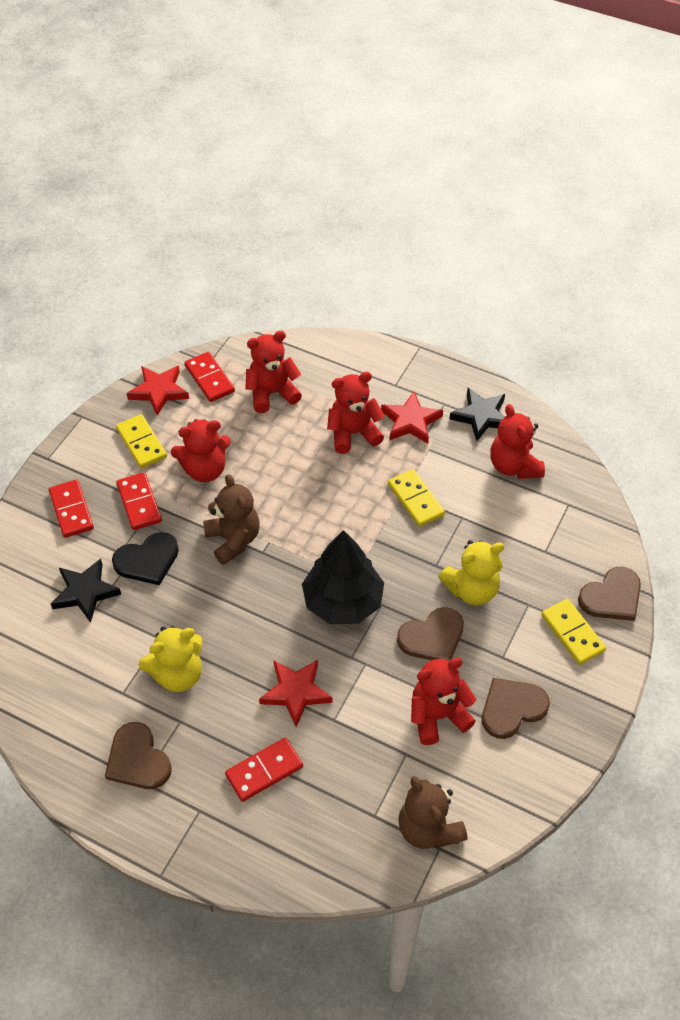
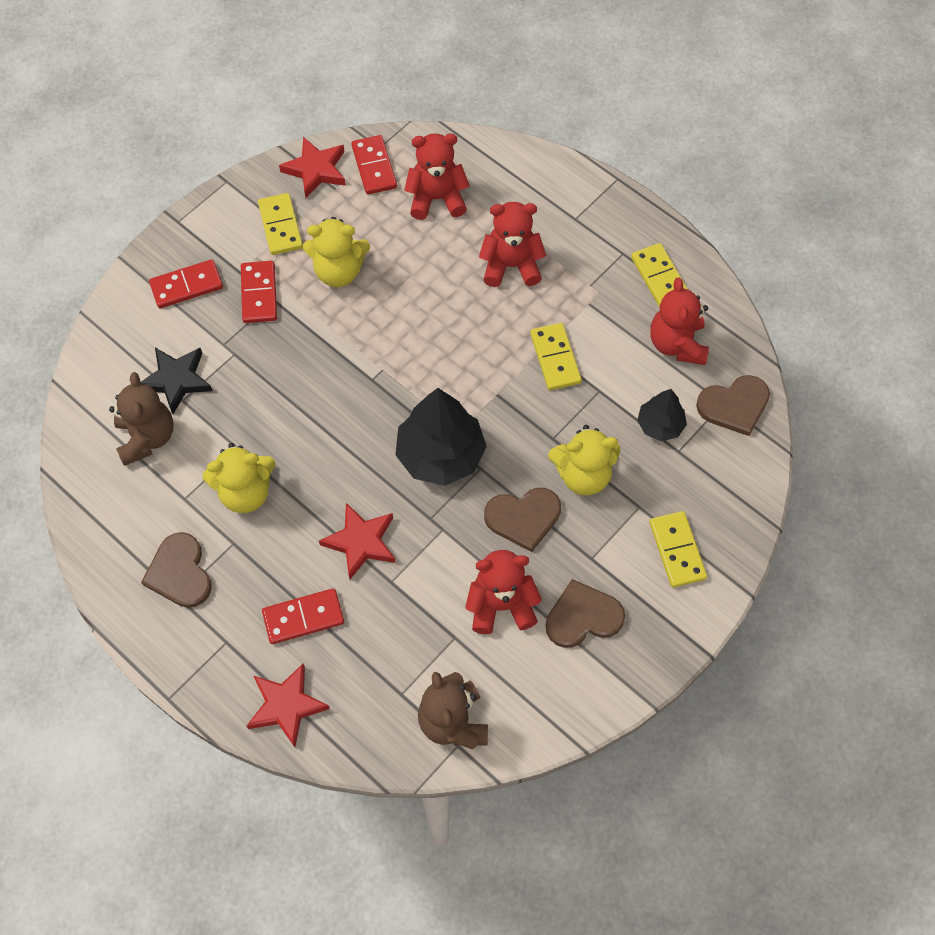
camera: 15 degrees right, 10 degrees up
red domino [49,480,94,538] -> red domino turned 75 degrees clockwise [149,259,223,308]
black heart [112,532,179,585] -> none
red teddy bear [171,419,231,482] -> yellow teddy bear [303,217,370,287]
brown teddy bear [203,474,260,565] -> brown teddy bear moved to [109,372,174,466]
red star [381,391,443,444] -> red star moved to [247,664,330,747]
black star [449,388,505,441] -> yellow domino [631,243,688,307]
brown heart [578,567,641,621] -> brown heart moved to [696,375,770,436]
none -> black tree [637,389,687,441]

